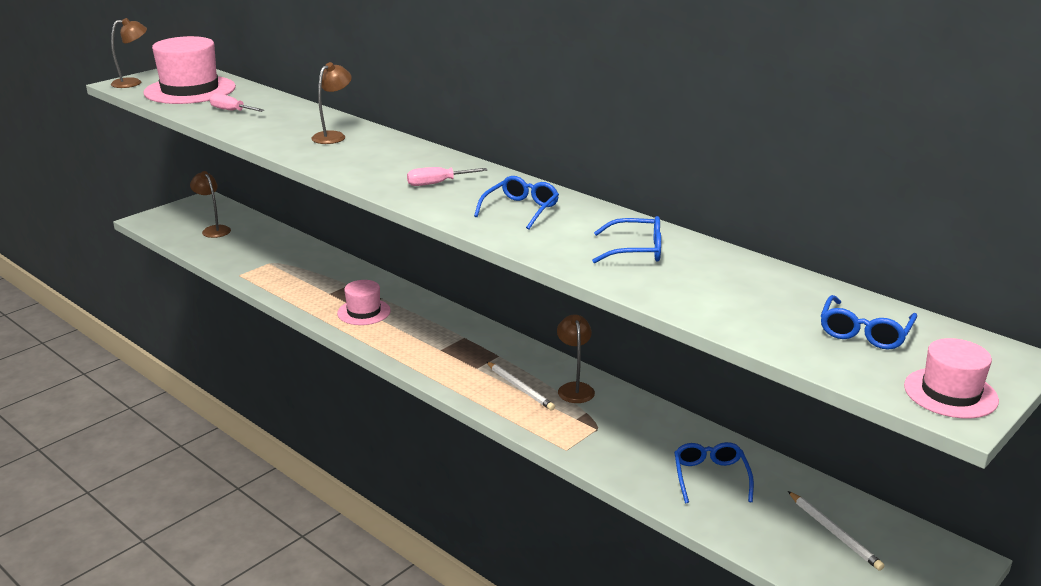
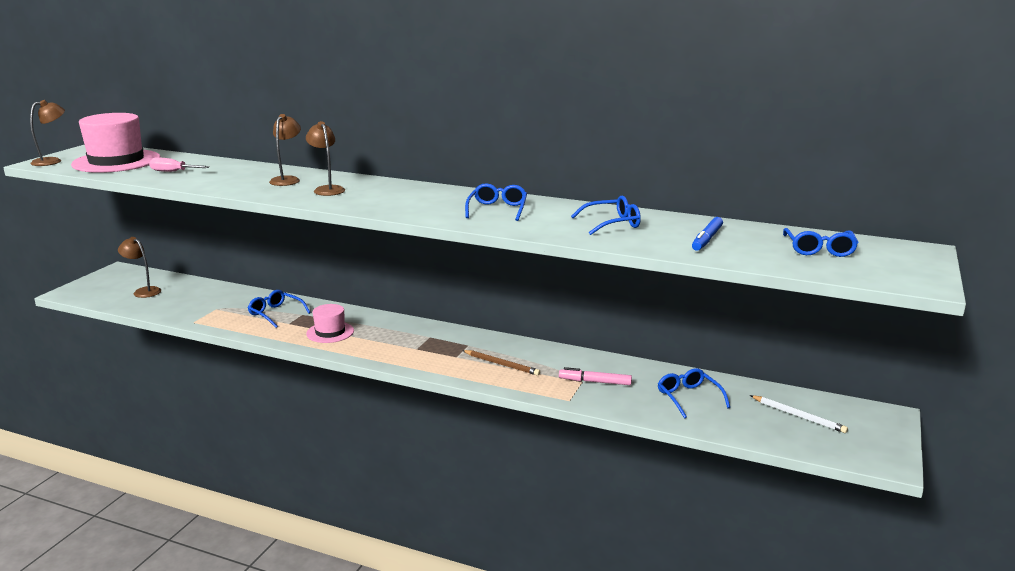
camera: 20 degrees left, 5 degrees down
pink screwdriver [407,167,487,186] -> none
white pencil [487,362,555,411] -> brown pencil [462,350,540,376]
brown lamp [557,314,595,403] -> brown lamp moved to [306,121,345,196]
pink hat [904,338,999,419] -> none
none -> blue glasses [248,290,311,328]
none -> pink marker [559,367,632,385]
none -> blue marker [692,217,723,251]

